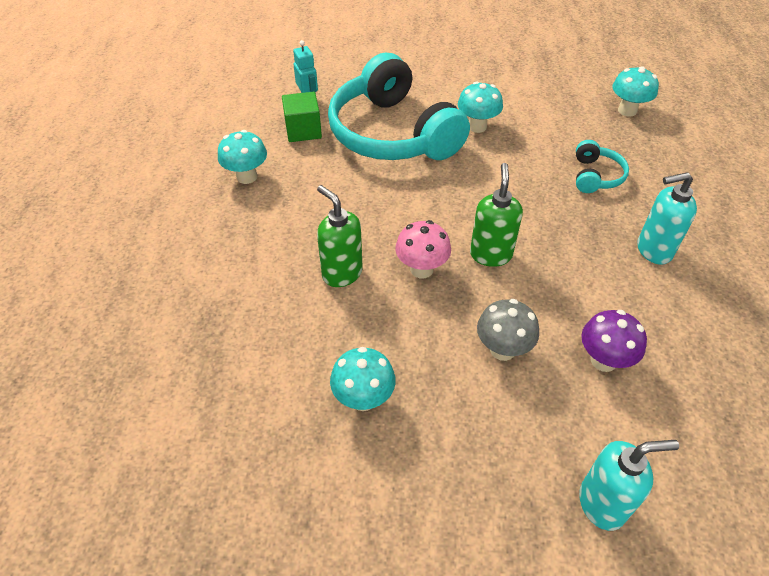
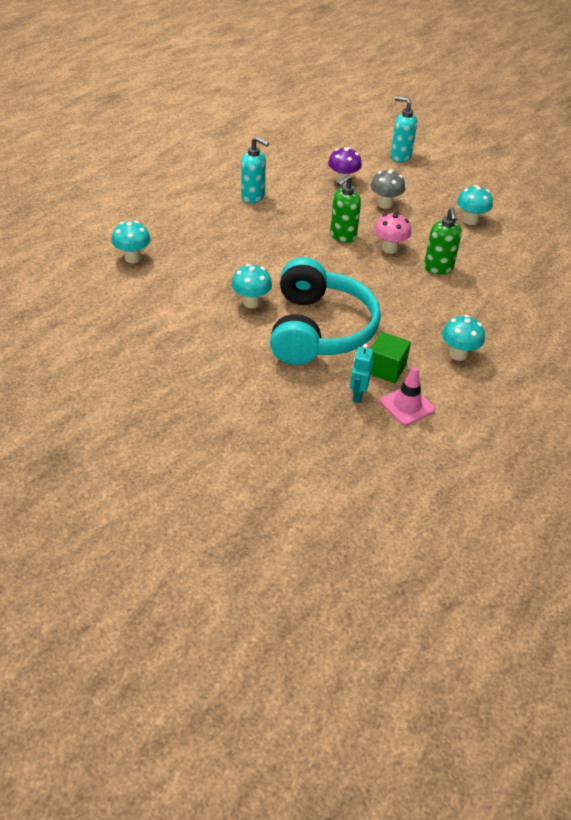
camera: 145 degrees left, 5 degrees down
turquoise headphones [576,140,629,193] -> none
none -> pink traffic cone [380,367,435,426]

